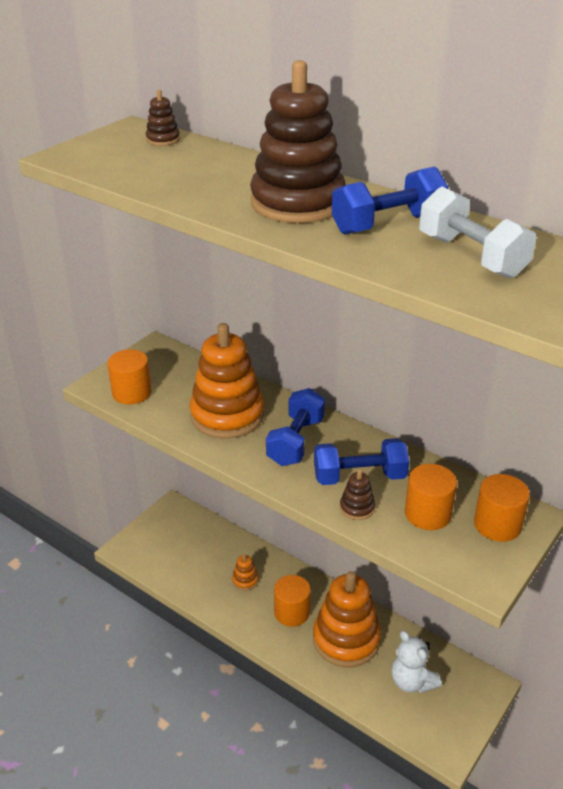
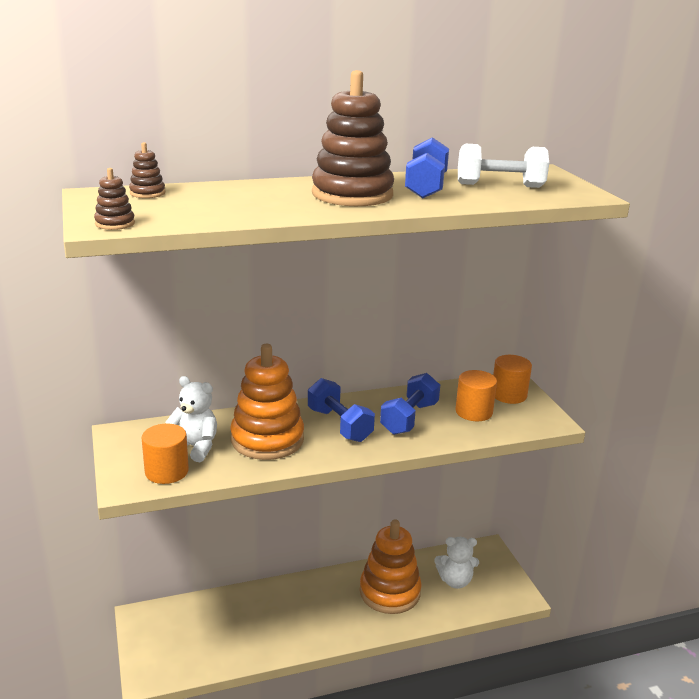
camera: 55 degrees left, 10 degrees down
orange stacking toy [232,554,258,591] -> none
orange cylinder [274,575,311,627] -> none
brown stacking toy [340,469,375,520] -> brown stacking toy moved to [94,168,135,230]
none -> white teddy bear [165,376,217,462]

